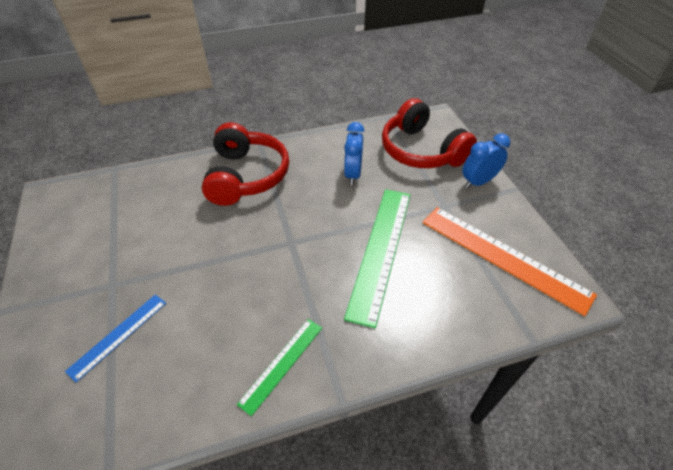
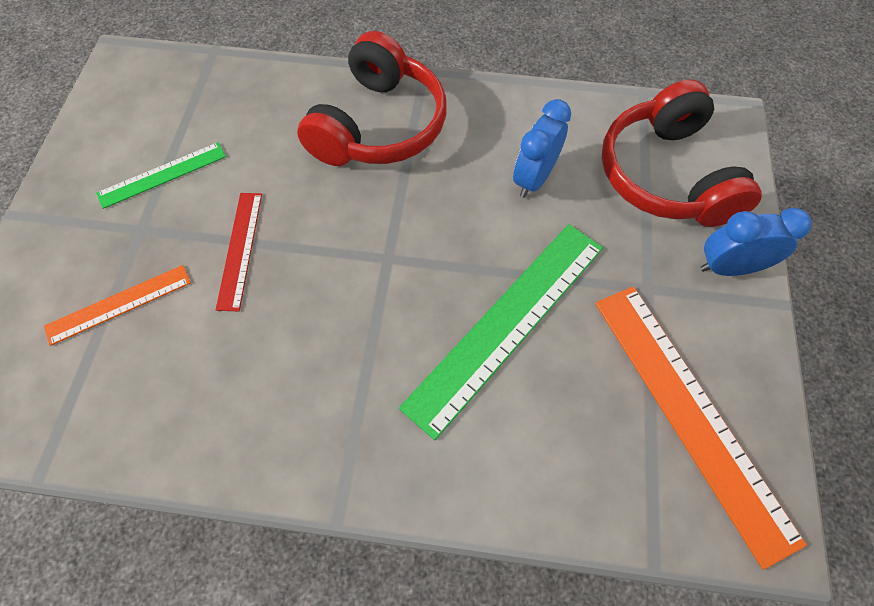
camera: 25 degrees right, 15 degrees up
blue ruler [65,295,166,382] -> orange ruler [44,265,191,346]
green ruler [237,319,322,416] -> green ruler moved to [96,142,226,209]
none -> red ruler [216,193,262,311]

